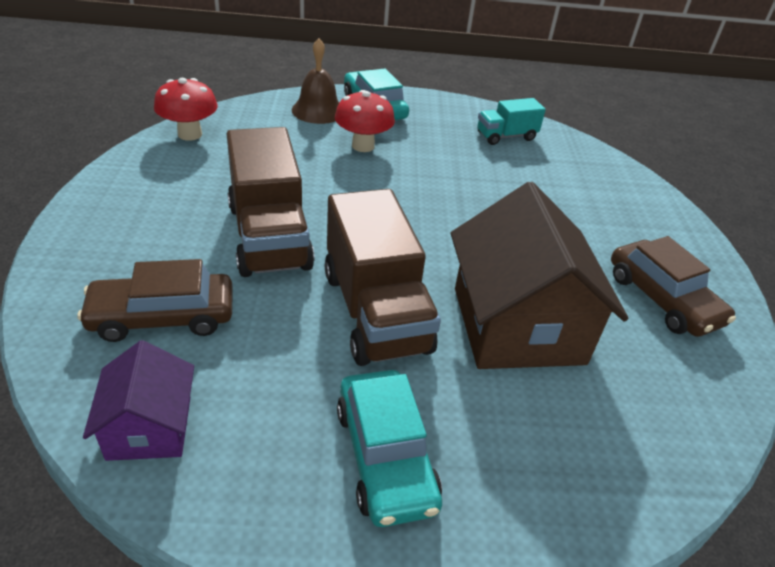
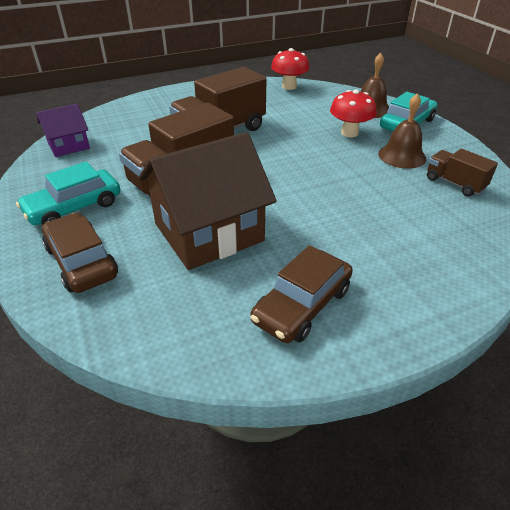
camera: 70 degrees right, 0 degrees up
brown car [78,259,233,342] -> brown car moved to [42,213,118,293]
turquoise truck [477,98,546,145] -> brown truck [427,149,498,196]
none -> brown bell [378,93,426,169]

